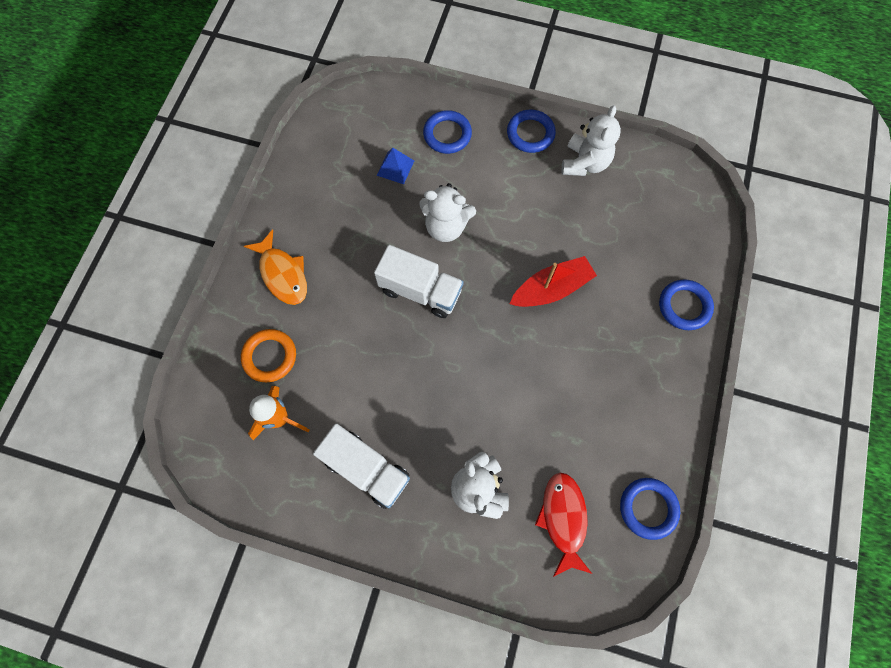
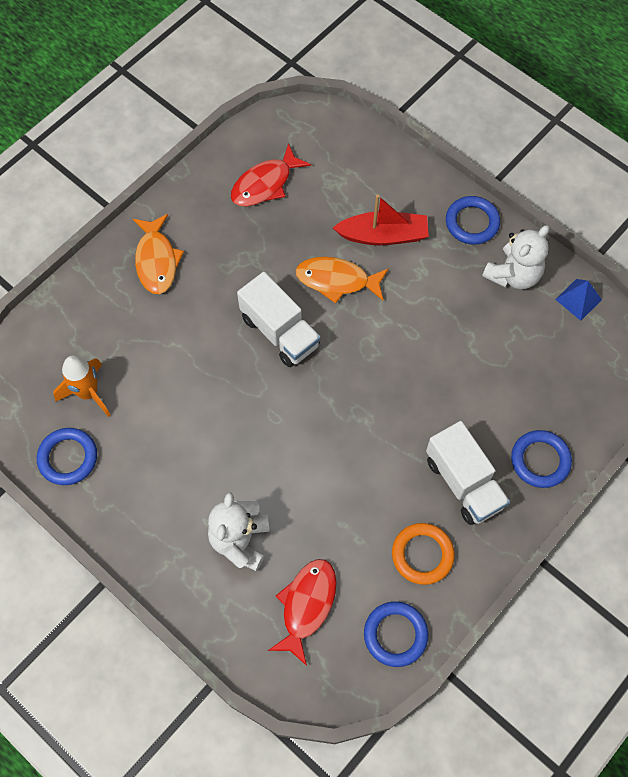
camera: 25 degrees right, 5 degrees down
orange ring [241,329,296,382] -> orange ring moved to [392,523,455,585]
white truck [313,423,410,509] -> white truck moved to [426,421,510,525]
blue pyramid [377,148,414,184] -> blue pyramid moved to [555,279,602,321]
white teddy bear [419,183,476,242] -> orange fish [296,257,389,303]
blue ring [423,110,472,154] -> blue ring moved to [37,428,97,485]
red boat [510,256,597,307] -> red boat moved to [333,194,429,245]
none -> red fish [231,143,311,206]

